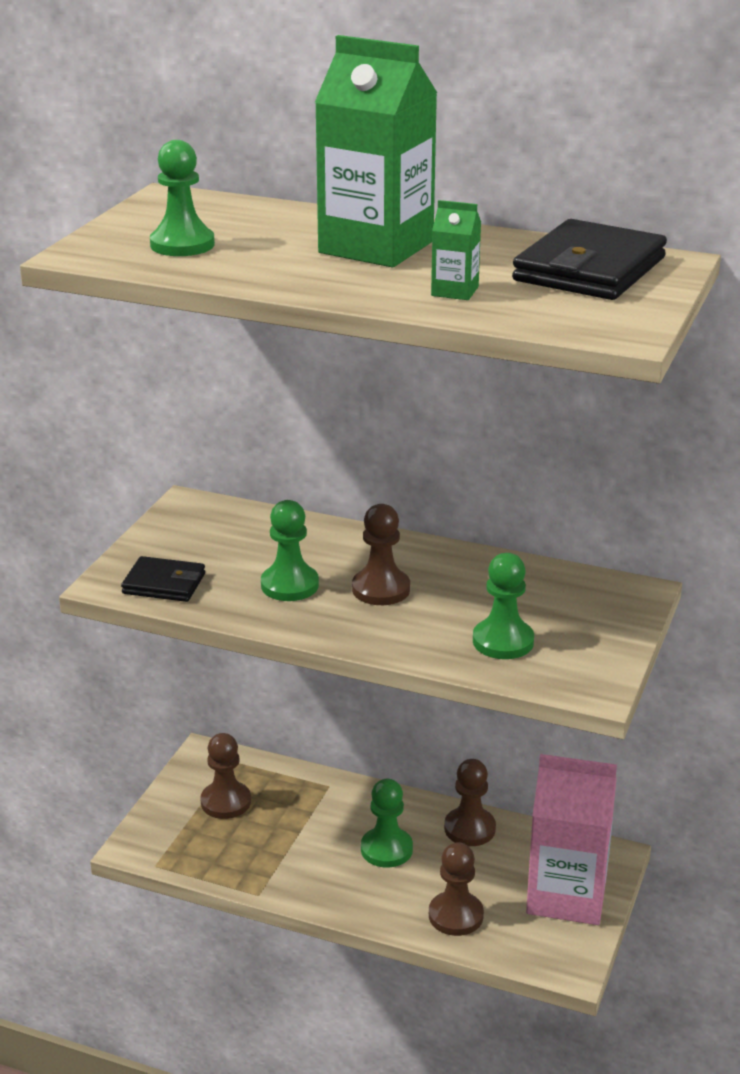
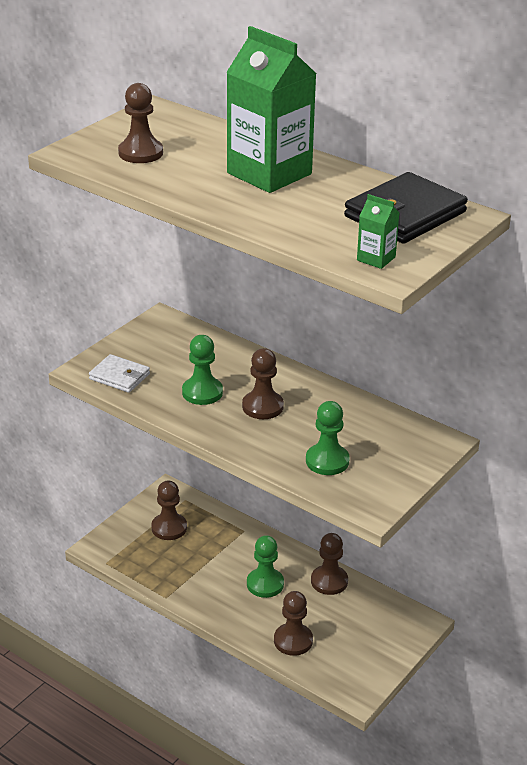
camera: 15 degrees right, 5 degrees up
black wallet [121,556,205,602] -> white wallet [89,354,150,393]
green pawn [150,140,215,256] -> brown pawn [118,83,163,163]
green carton [431,200,481,300] -> green carton moved to [357,194,399,269]
pink carton [526,754,617,925] -> none

